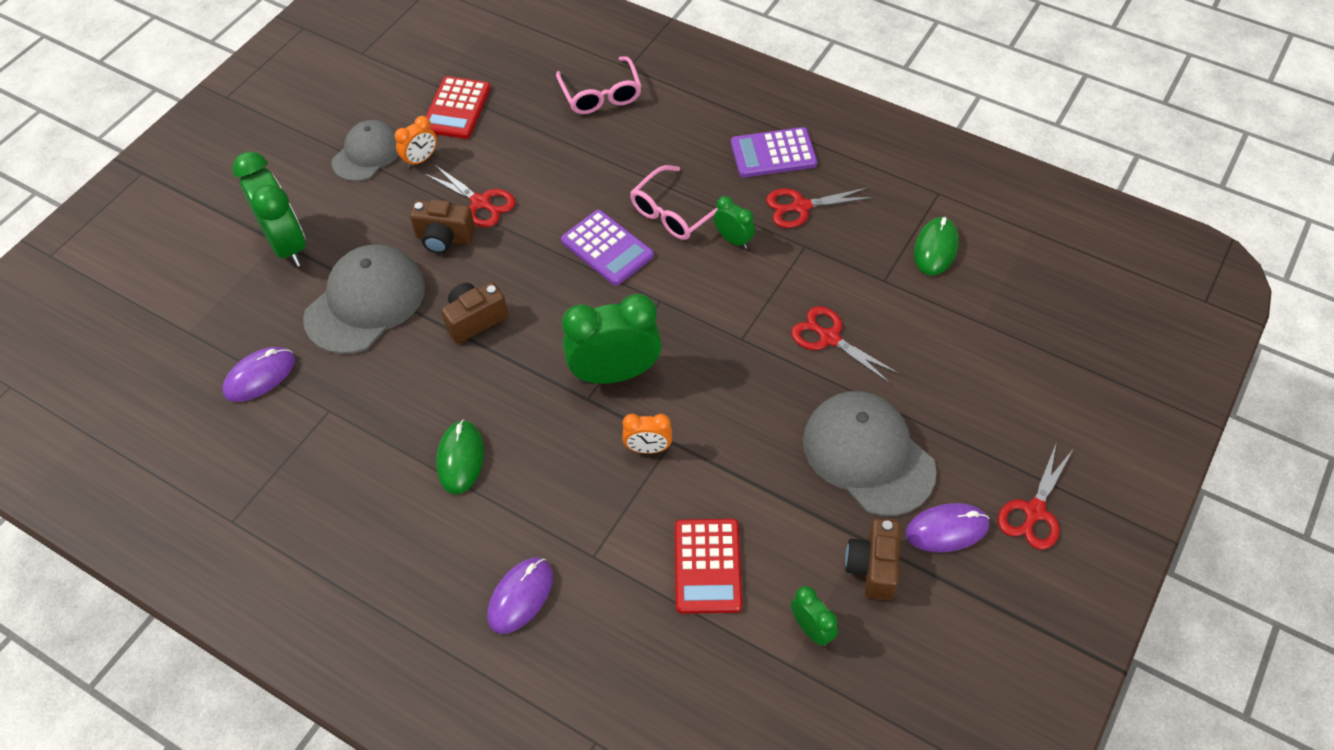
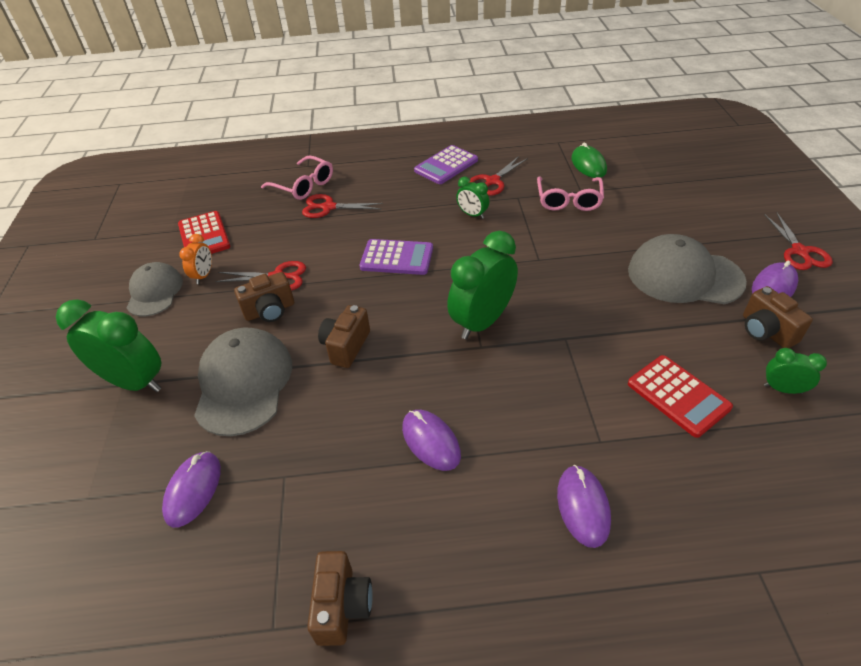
camera: 35 degrees left, 10 degrees down
green mouse [436,420,484,494] -> purple mouse [402,410,461,471]
orange clock [622,414,672,454] -> none
pink glasses [630,165,718,240] -> pink glasses moved to [537,177,604,211]
green clock [714,196,755,249] -> green clock turned 150 degrees counterclockwise [456,177,489,219]
red scissors [791,306,899,383] -> red scissors moved to [302,194,383,218]
none -> brown camera [307,551,373,646]

